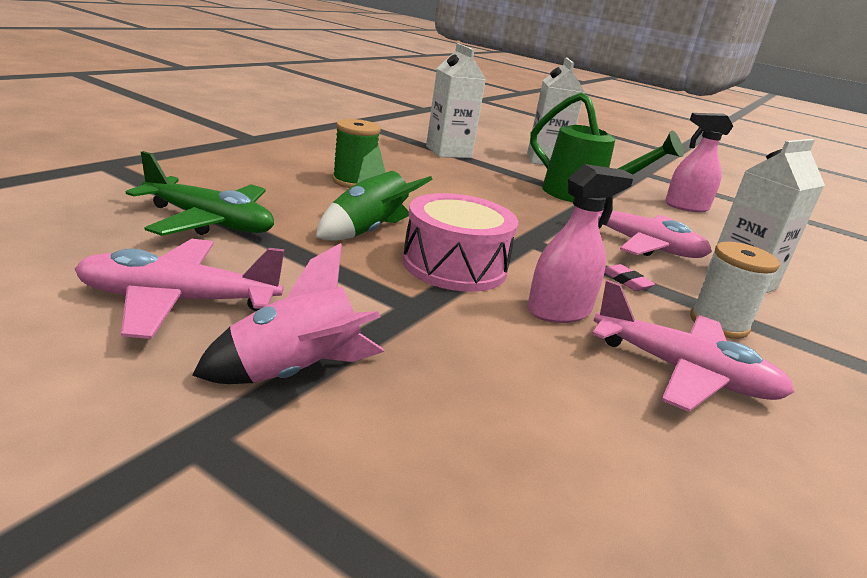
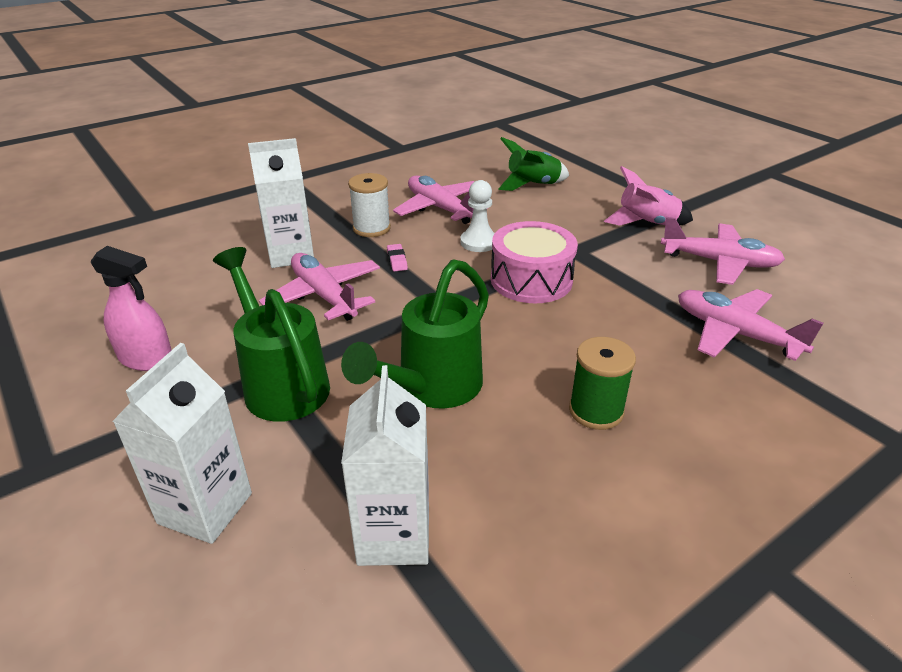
camera: 155 degrees left, 10 degrees up
green plane [126,151,274,236] -> pink plane [678,289,823,361]
green rocket [316,145,433,241] -> green rocket moved to [499,137,569,191]
pink spray bottle [527,164,634,323] -> white pawn [460,180,495,252]
none -> green watering can [341,259,489,409]

